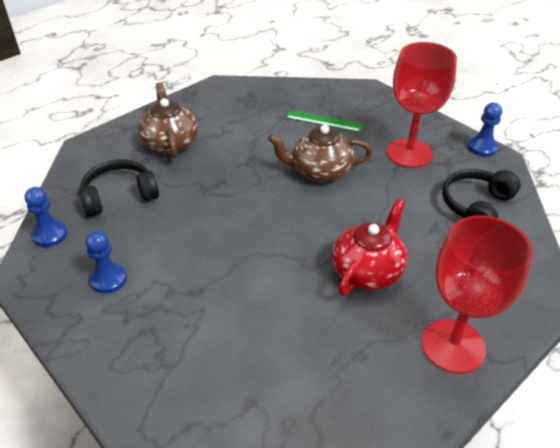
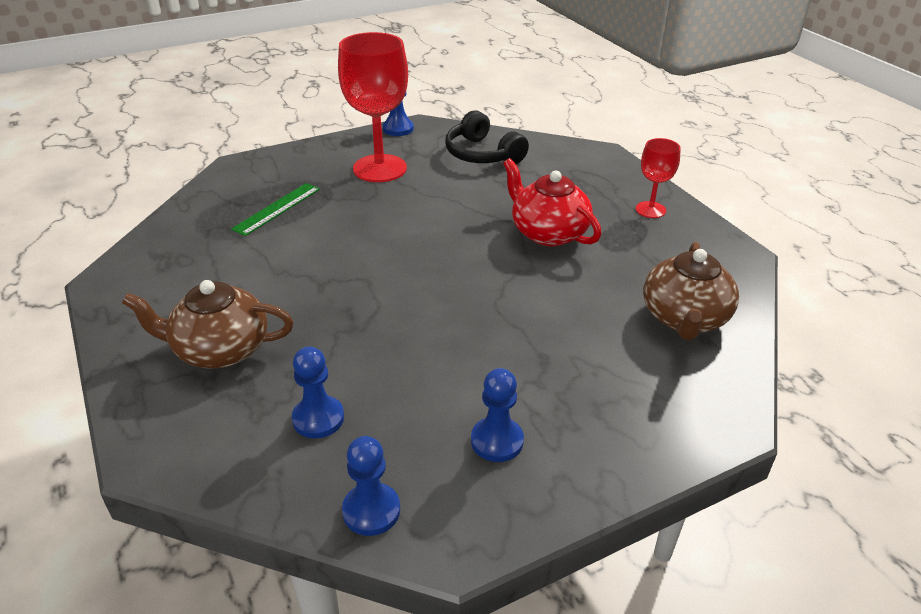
camera: 75 degrees left, 5 degrees down
black headphones [79,160,159,217] -> blue pawn [292,347,344,438]
brown teapot [268,125,372,182] -> brown teapot moved to [643,242,739,341]
red goblet [421,215,533,373] -> red goblet [636,138,681,218], size x0.52

